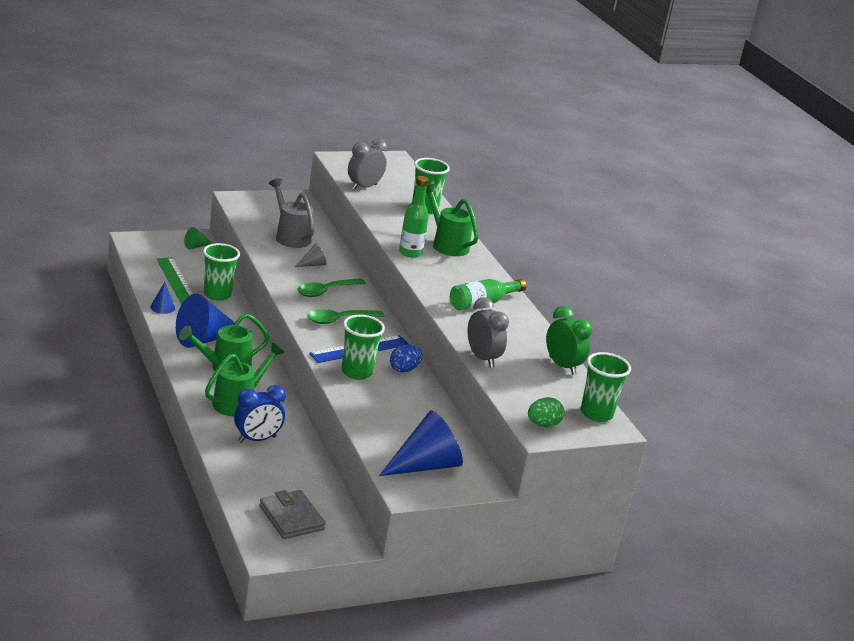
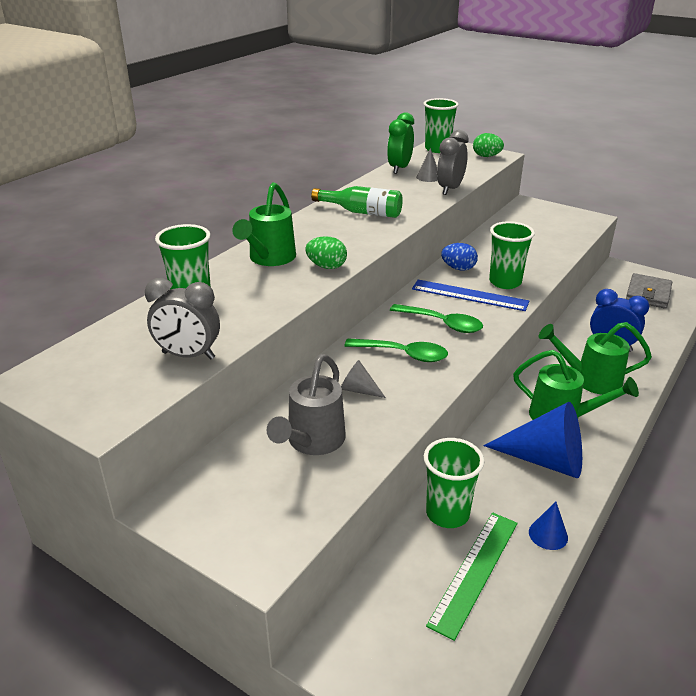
camera: 120 degrees left, 5 degrees up
green cone [184,227,213,249] -> none
blue cone [379,410,463,476] -> none
green bottle [399,176,429,258] -> green egg [305,236,347,269]
none -> grey cone [416,148,438,182]

